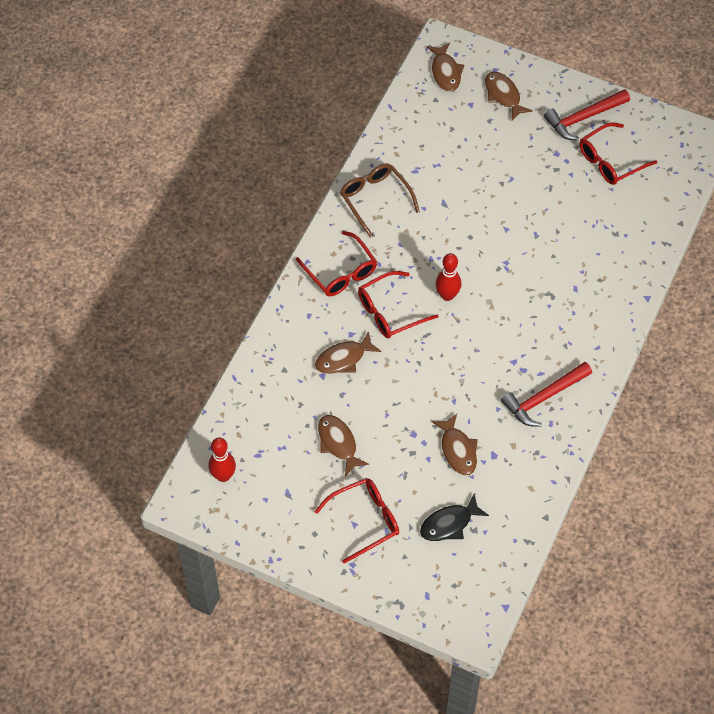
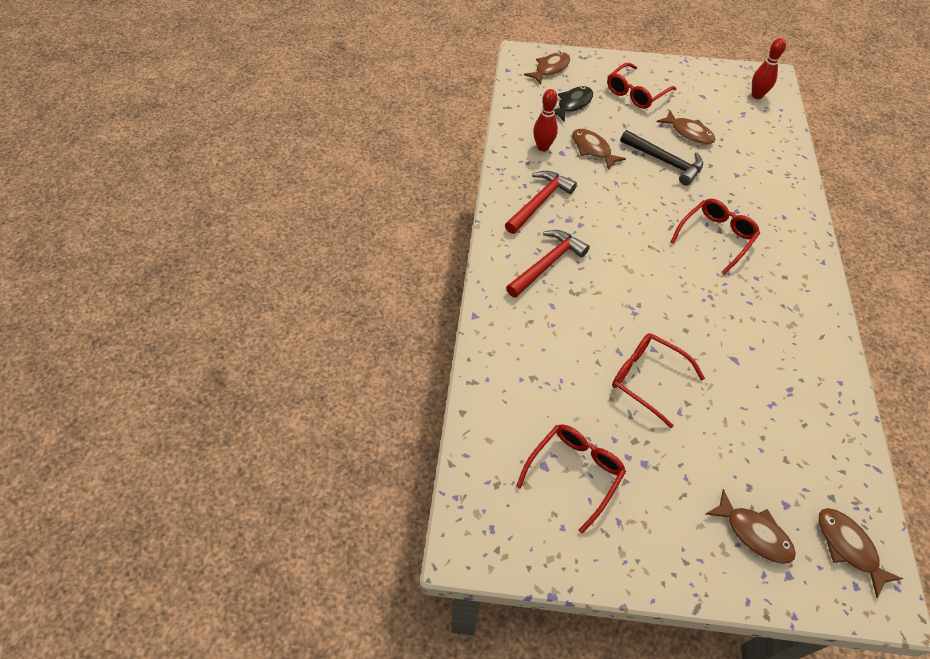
camera: 160 degrees right, 5 degrees down
red glasses [296,231,377,296] -> red glasses moved to [612,333,705,428]
brown fish [315,331,382,374] -> brown fish moved to [524,52,570,85]
brown glasses [340,164,420,238] -> none
red bowling pin [436,253,461,301] -> red bowling pin moved to [533,89,558,151]
red hammer [544,89,630,141] -> red hammer moved to [506,230,590,298]
none -> black hammer [620,130,703,186]

